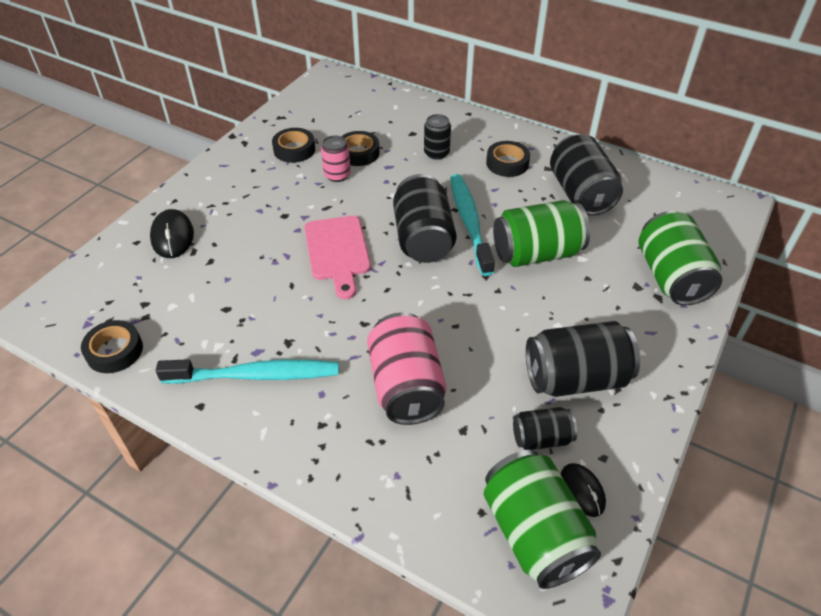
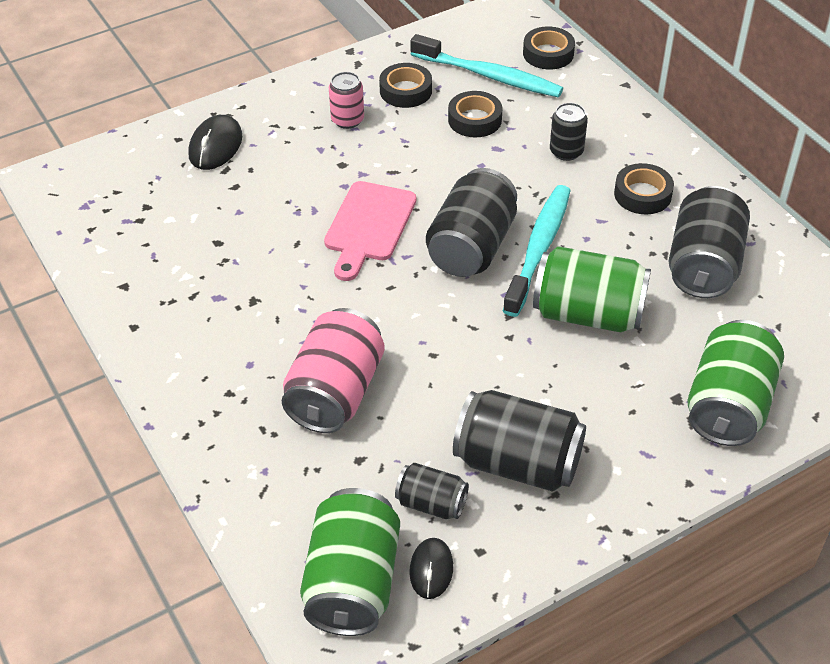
camera: 30 degrees right, 0 degrees up
black tape [81,320,143,373] -> black tape moved to [523,27,575,69]
turquoise toothbrush [156,359,339,384] -> turquoise toothbrush moved to [410,34,563,97]
pink can [321,135,351,182] -> pink can moved to [329,72,364,129]

